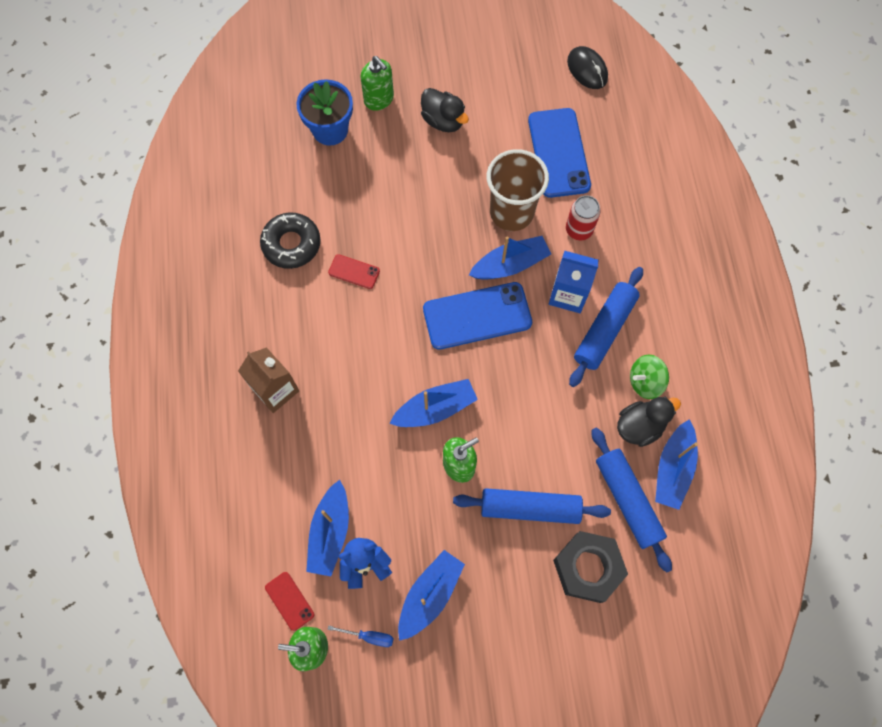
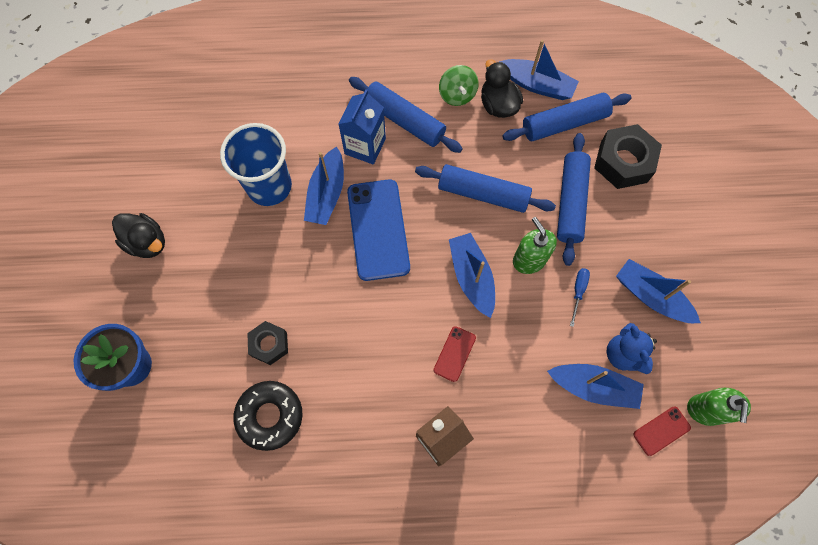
camera: 85 degrees left, 0 degrees up
blue screwdriver [327,625,394,647] -> blue screwdriver moved to [570,268,590,327]
red phone [328,254,380,289] -> red phone moved to [434,326,476,382]
green soap dispenser [361,56,394,111] -> none
black duck [421,88,469,132] -> black duck turned 75 degrees clockwise [112,213,165,258]
blue boat [469,236,551,280] -> blue boat turned 150 degrees counterclockwise [304,147,344,225]
brown cup [487,149,549,231] -> blue cup [220,123,292,206]
blue phone [528,108,591,198] -> none
red can [566,195,601,240] -> none
black mouse [567,46,608,89] -> none
none -> black nut [247,321,288,365]
none -> blue rolling pin [415,164,556,213]

